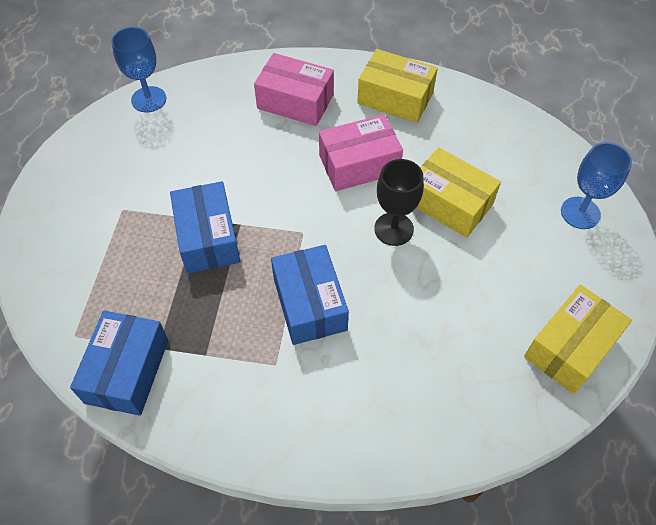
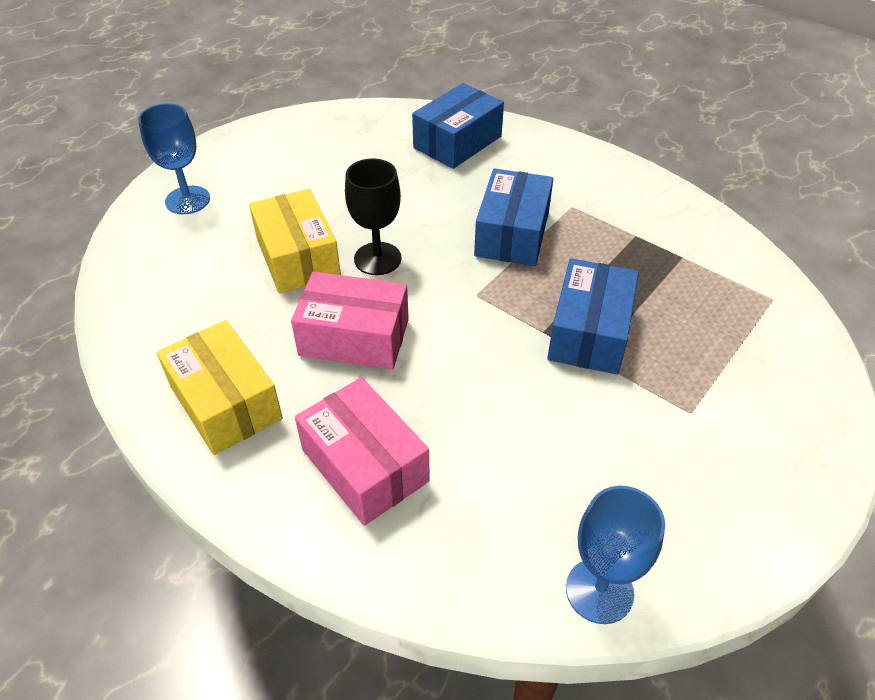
camera: 150 degrees left, 10 degrees down
blue box [70,311,168,416] -> blue box moved to [412,83,504,169]
yellow box [524,285,632,394] -> none

